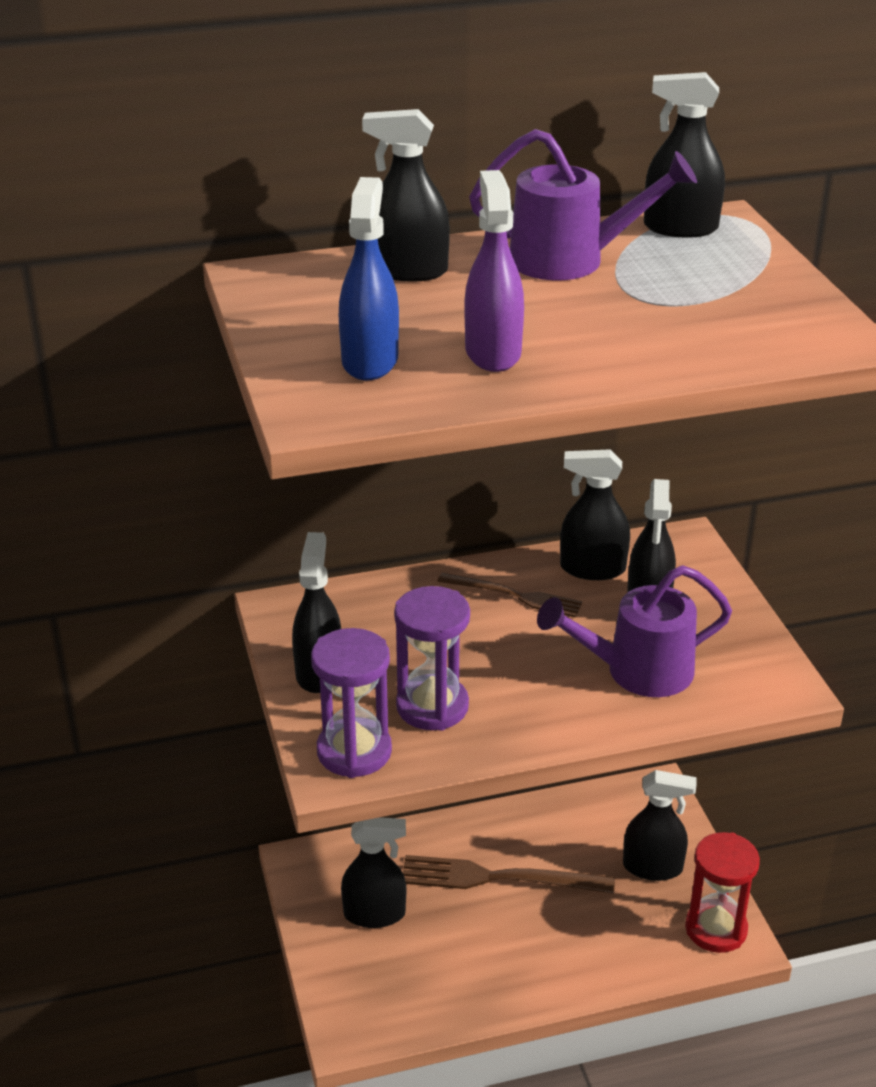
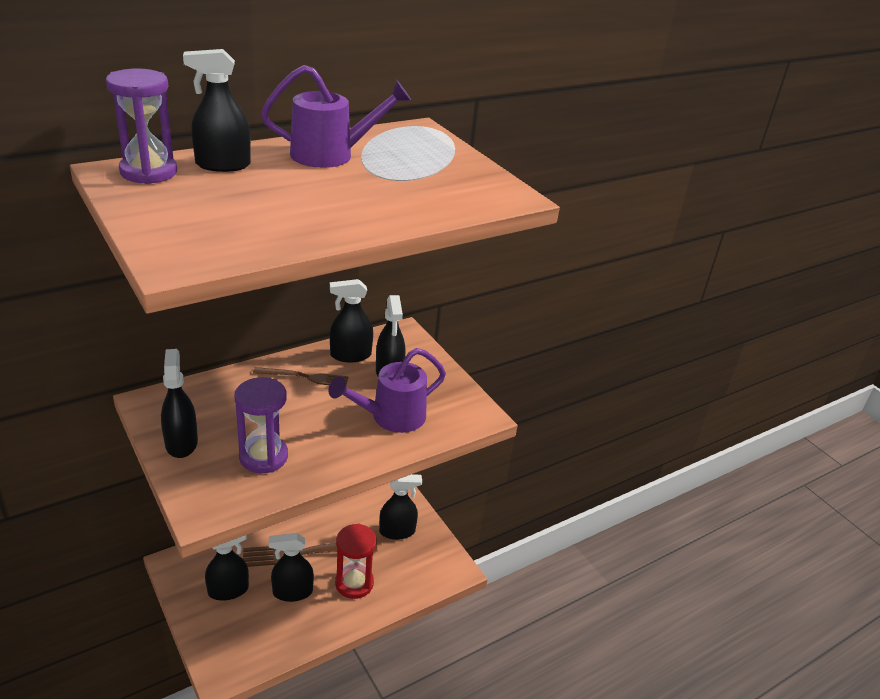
camera: 20 degrees left, 0 degrees up
purple hourglass [311,628,392,778] -> purple hourglass moved to [106,68,177,184]
blue spray bottle [339,177,399,380] -> none
purple spray bottle [465,170,524,372] -> none
black spray bottle [644,72,725,238] -> black spray bottle moved to [269,533,314,602]
red hourglass [685,832,760,953] -> red hourglass moved to [335,524,377,599]

